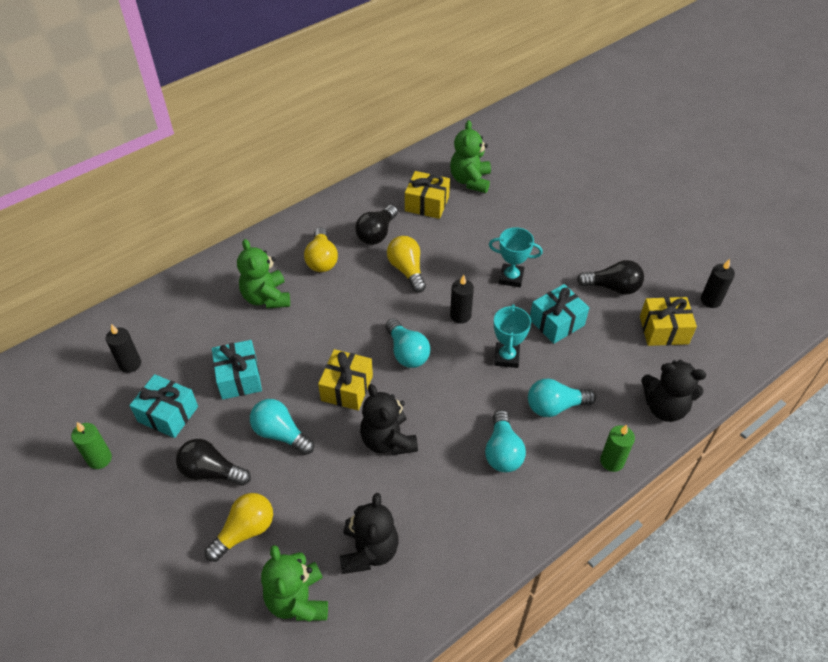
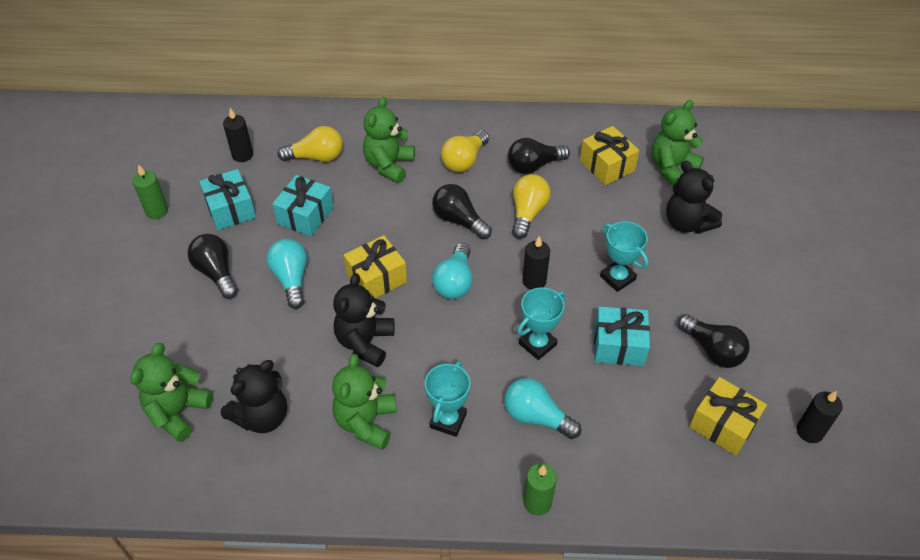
camera: 40 degrees right, 0 degrees up
yellow light bulb [205,493,273,562] -> yellow light bulb moved to [277,126,343,162]
turquoise light bulb [485,410,526,472] -> turquoise trophy [425,361,470,437]
black teddy bear [641,360,706,422] -> black teddy bear moved to [666,161,722,234]
none -> green teddy bear [332,354,396,450]
none -> black light bulb [432,184,492,240]

